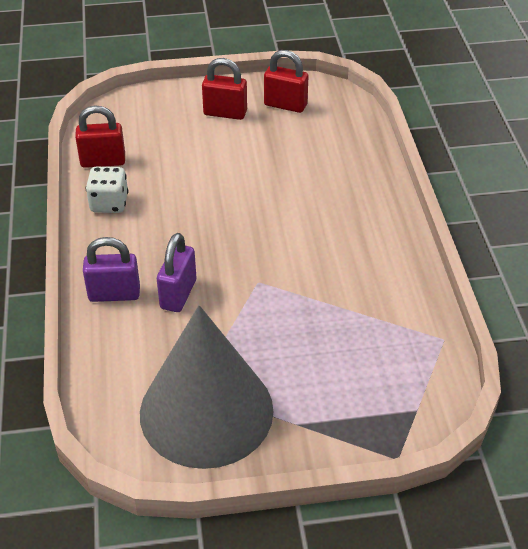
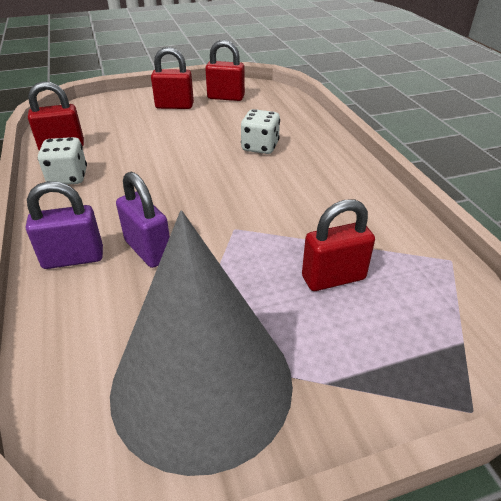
camera: 10 degrees left, 5 degrees down
purple padlock [157,233,196,312] -> purple padlock turned 45 degrees counterclockwise [116,172,170,268]
none -> white dice [241,109,280,154]
none -> red padlock [302,200,375,291]

